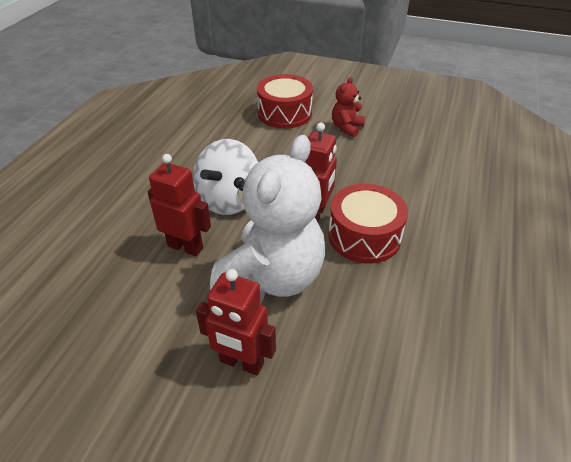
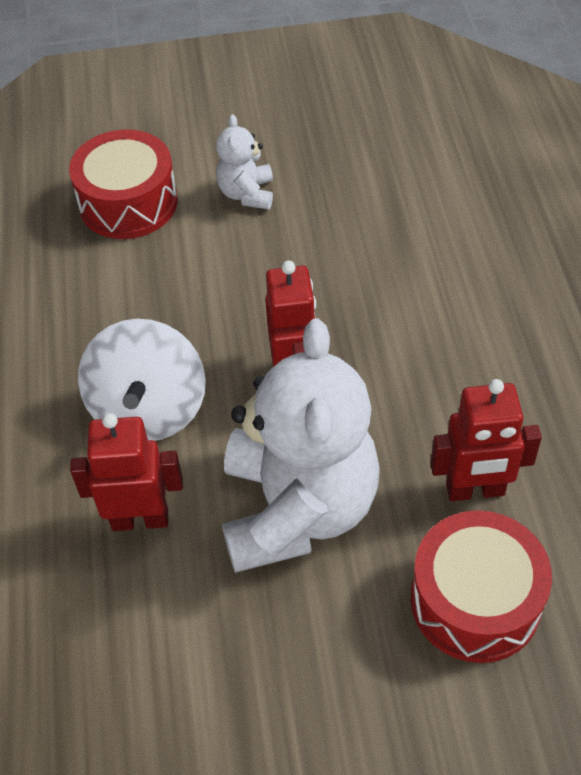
camera: 25 degrees left, 10 degrees up
red robot [196,269,276,375] -> red robot moved to [431,379,542,501]
red drum [328,184,408,263] -> red drum moved to [411,510,552,663]
red teddy bear [332,77,365,137] -> white teddy bear [216,114,273,209]

